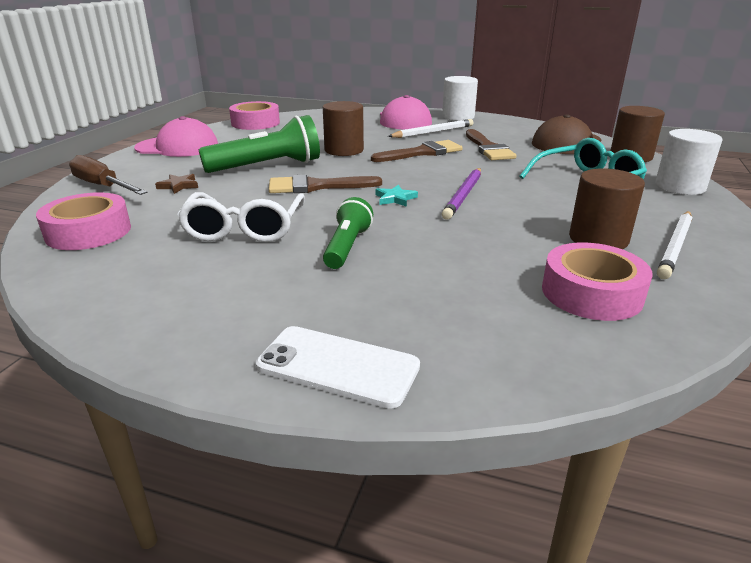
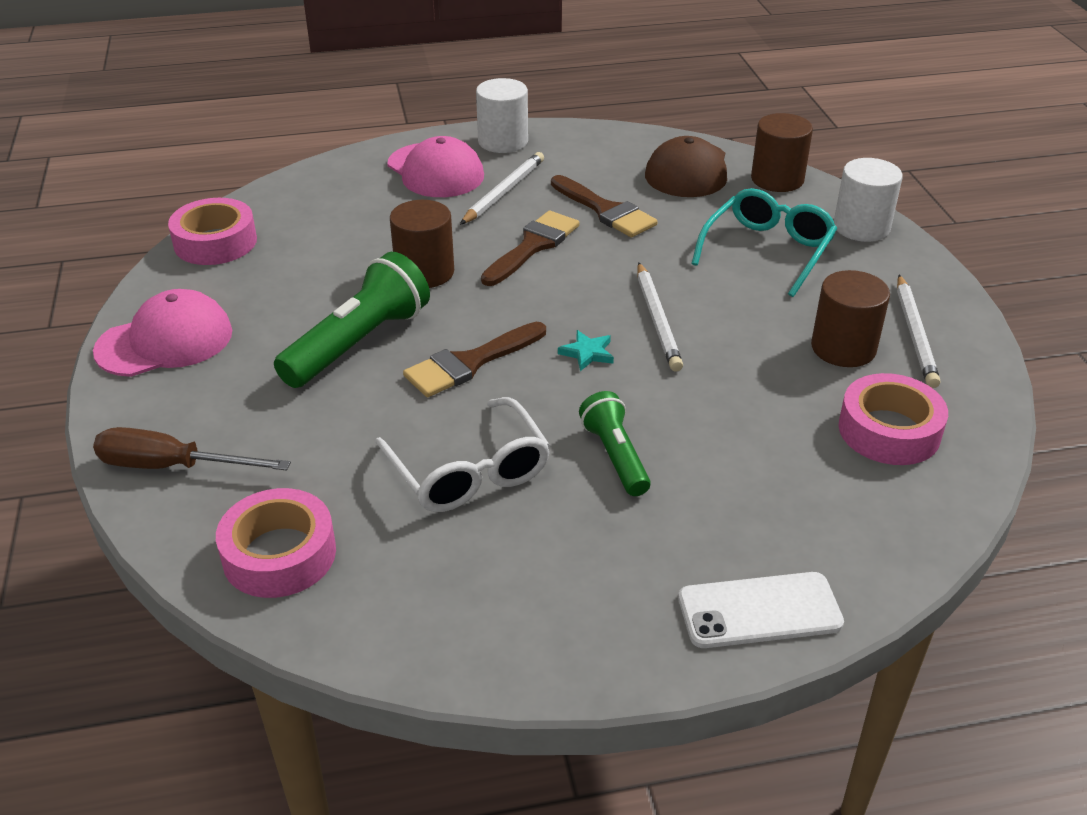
camera: 30 degrees left, 10 degrees up
brown star [155,174,198,194] -> none
purple pencil [442,168,481,220] -> white pencil [637,262,683,372]

